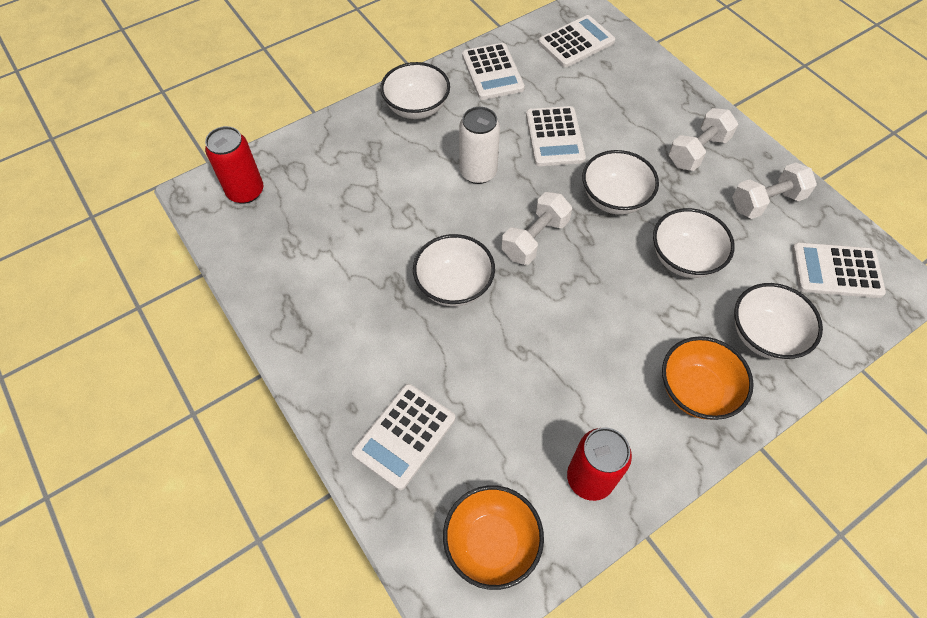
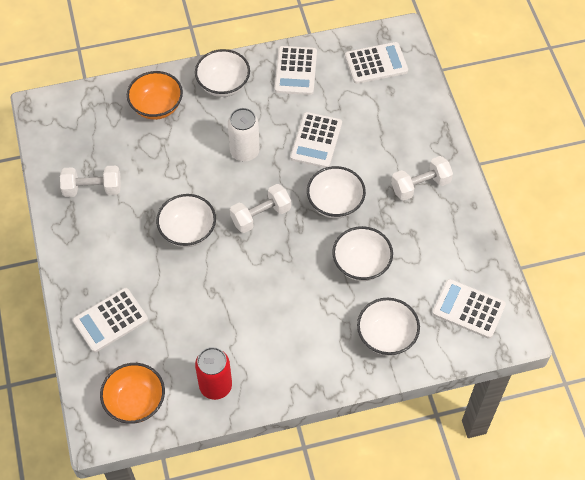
camera: 20 degrees right, 0 degrees up
red can [205,126,264,204] -> none
orange bowl [662,336,754,420] -> orange bowl moved to [127,71,183,120]
white dumbbell [732,163,817,219] -> white dumbbell moved to [60,166,121,197]

